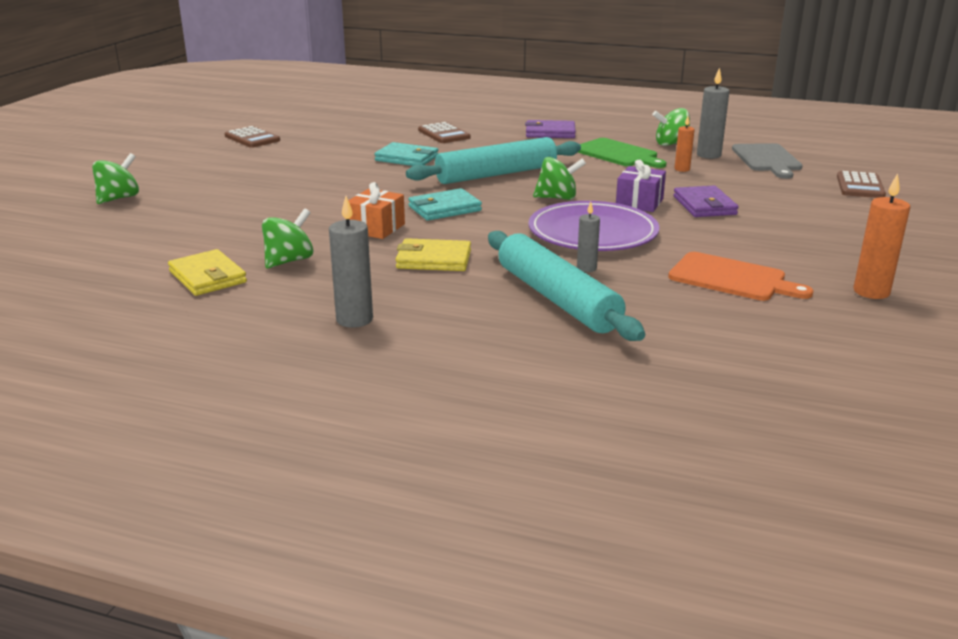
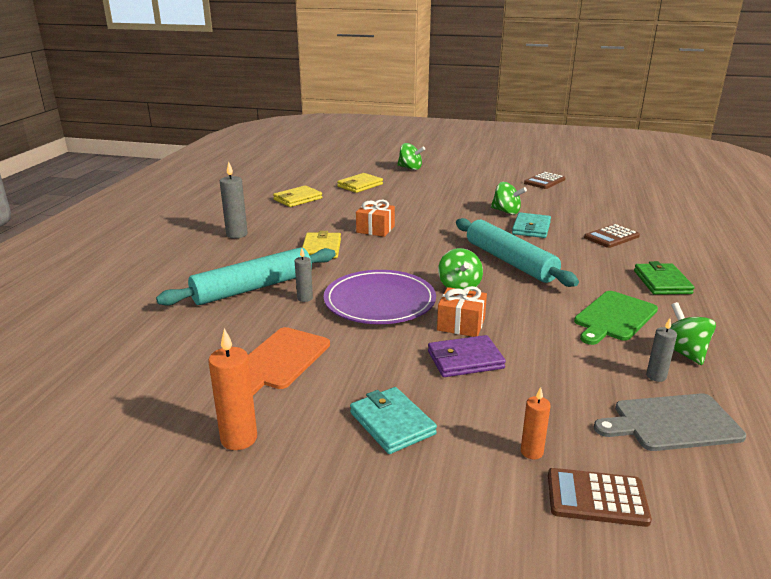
camera: 85 degrees right, 0 degrees up
green spinning top [262,208,314,269] -> green spinning top moved to [491,182,527,215]
turquoise wallet [408,188,482,221] -> turquoise wallet moved to [350,387,437,454]
purple wallet [525,120,576,138] -> green wallet [634,261,695,295]
purple gift [616,160,666,212] -> orange gift [437,286,487,337]
orange candle [675,116,694,172] -> orange candle moved to [521,387,551,460]
grey candle [697,68,730,159] -> grey candle [646,318,677,382], size x0.61
none -> yellow wallet [337,173,383,193]

